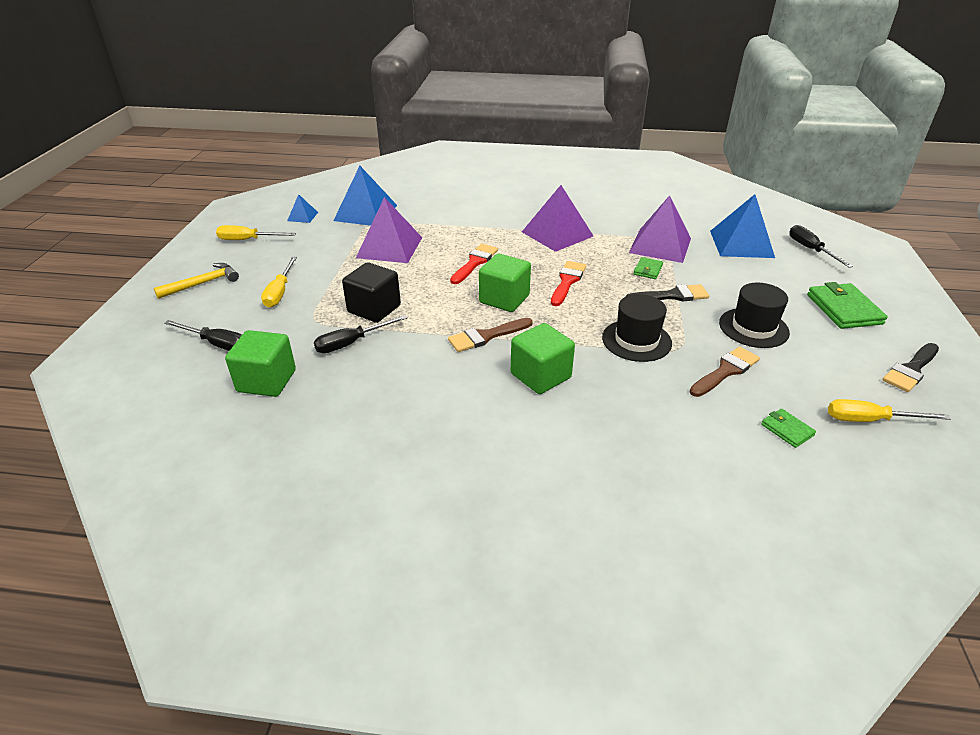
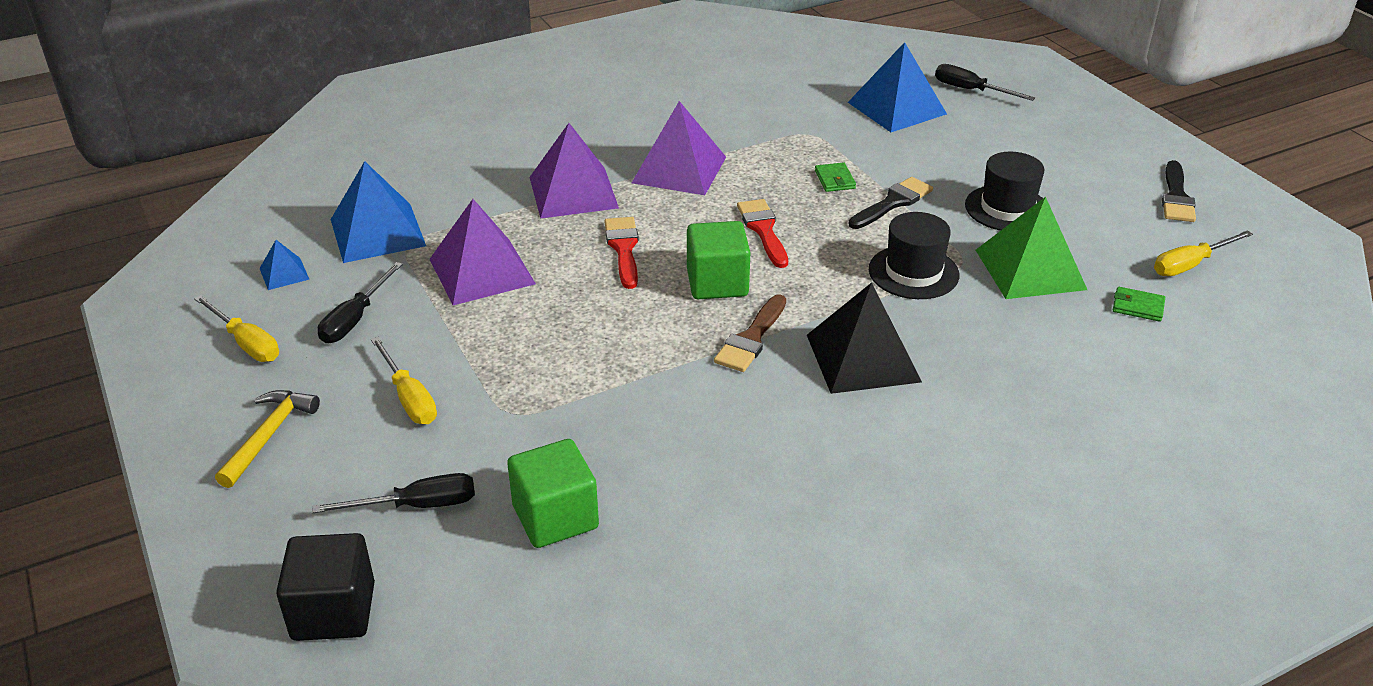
camera: 35 degrees left, 0 degrees up
yellow screwdriver [216,225,296,240] -> yellow screwdriver turned 105 degrees counterclockwise [194,295,279,362]
black screwdriver [314,315,408,353] -> black screwdriver moved to [318,262,403,343]
black cube [342,262,401,323] -> black cube moved to [276,533,375,641]
green cube [511,323,575,394] -> black pyramid [807,282,922,394]
purple pyramid [629,195,691,263] -> purple pyramid moved to [530,123,619,219]
brown brush [690,347,760,397] -> green pyramid [976,197,1087,299]
green wallet [807,282,888,329] -> none

